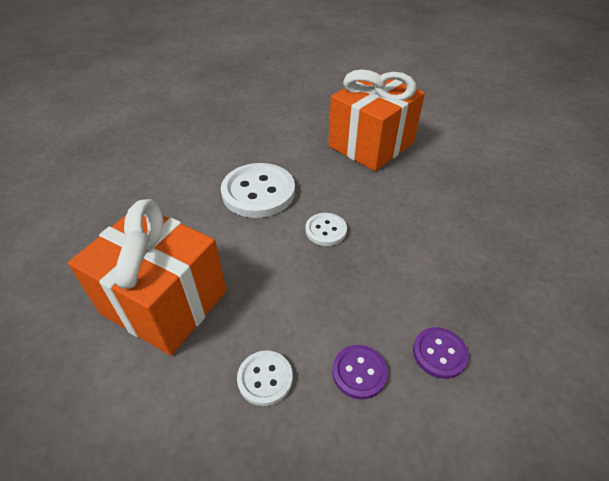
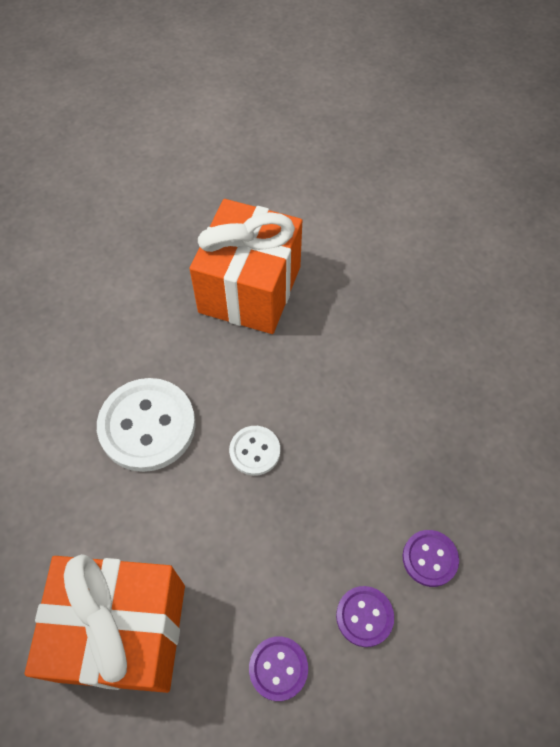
camera: 25 degrees left, 15 degrees up
white button [237,351,293,406] -> purple button [249,636,308,701]

